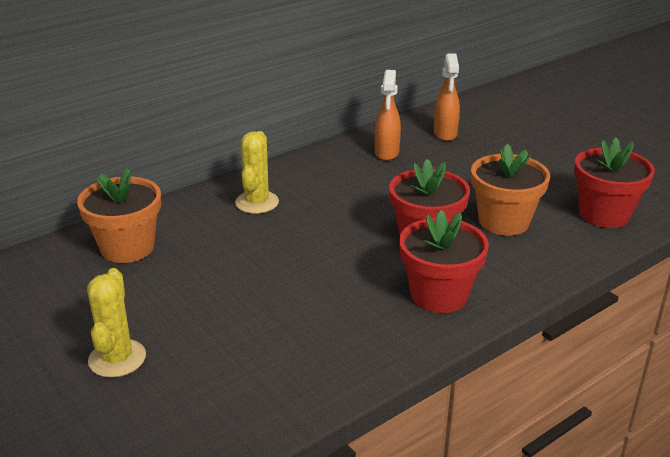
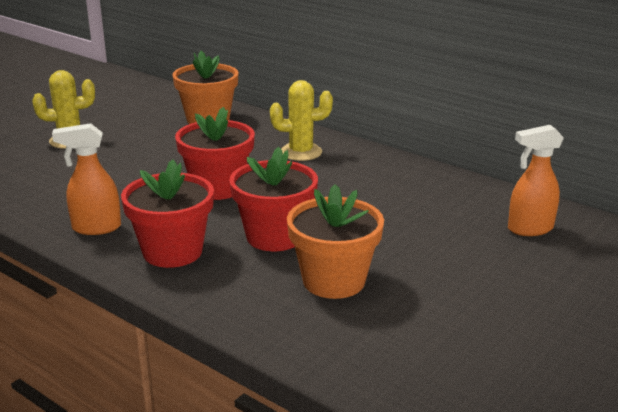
camera: 75 degrees right, 5 degrees down
orange spray bottle [375,70,401,161] -> orange spray bottle moved to [52,123,121,235]
red flower pot [574,137,655,228] -> red flower pot moved to [175,107,255,200]

